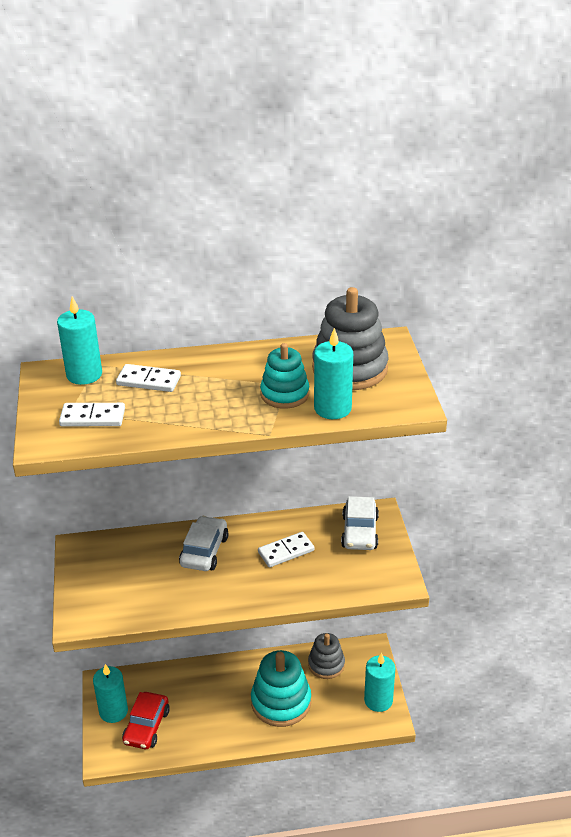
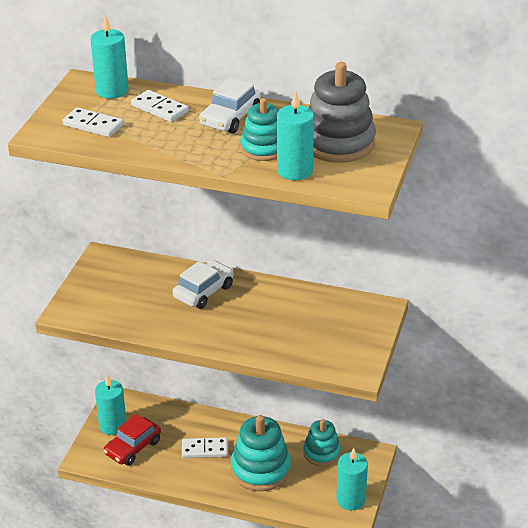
camera: 25 degrees right, 0 degrees up
white domino [258,532,314,568] -> white domino moved to [182,437,228,458]
grey stacking toy [308,633,345,679] -> turquoise stacking toy [303,419,341,466]
white car [341,496,379,550] -> white car moved to [199,77,261,133]

